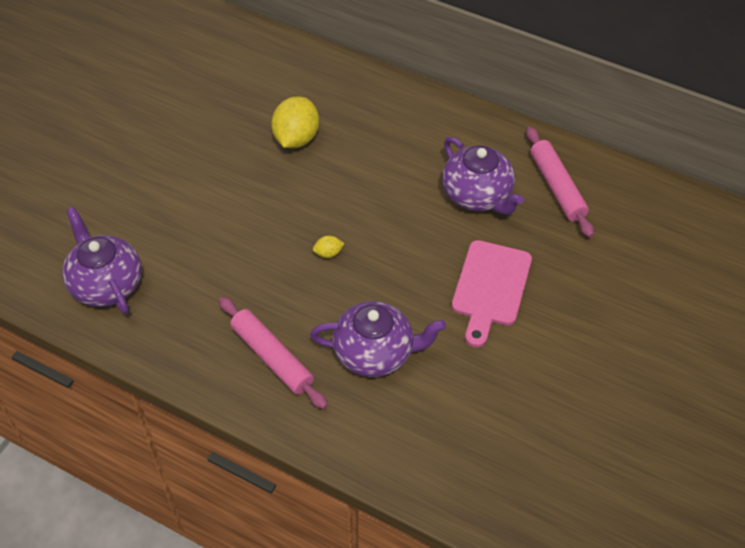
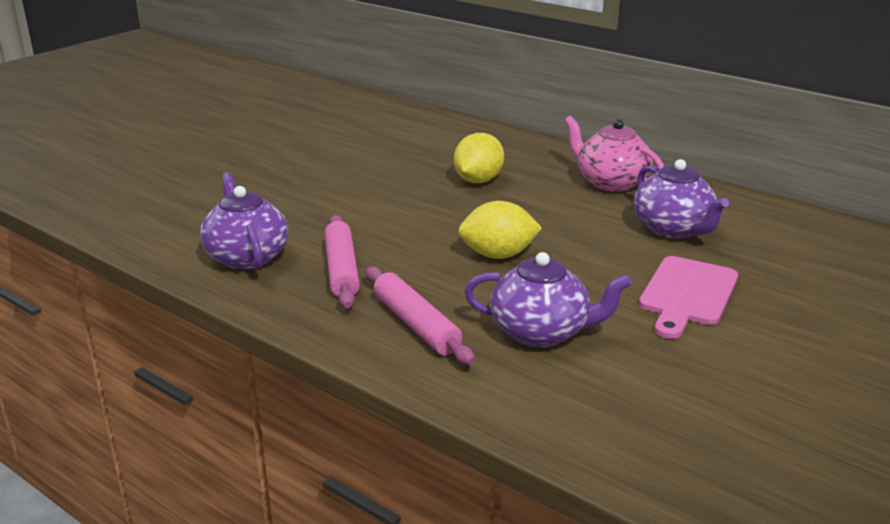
camera: 10 degrees right, 25 degrees down
yellow lemon [313,235,345,258] -> yellow lemon [458,201,542,259], size x2.25
pink rolling pin [526,127,594,238] -> pink rolling pin moved to [324,215,360,308]
none -> pink teapot [564,116,664,192]

